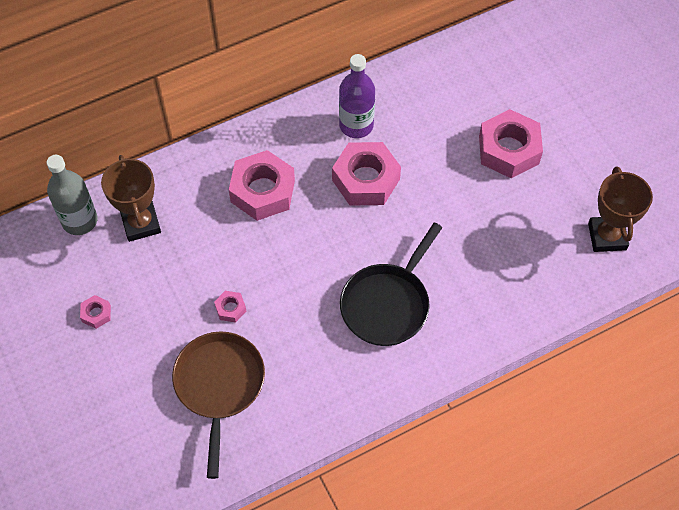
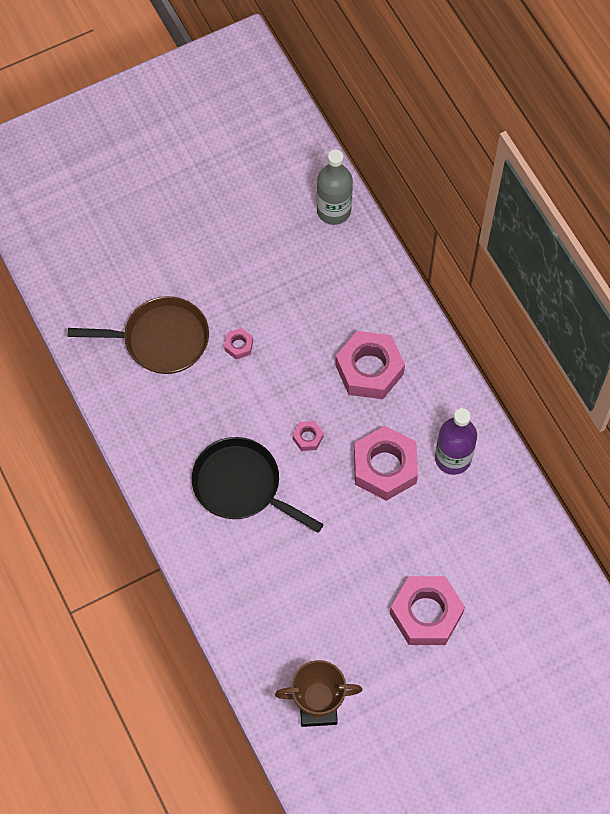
camera: 90 degrees right, 5 degrees up
pink nut [80,295,111,329] -> pink nut moved to [292,421,324,451]
brown trophy [101,155,161,242] -> none

